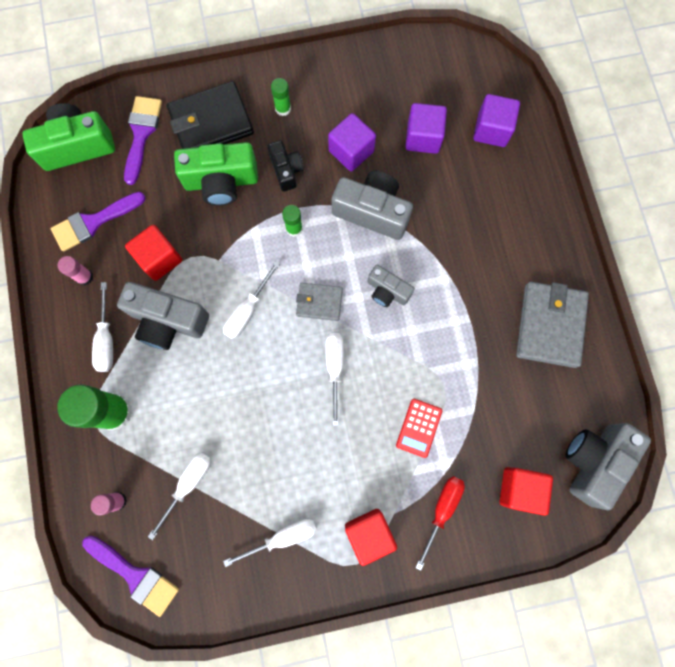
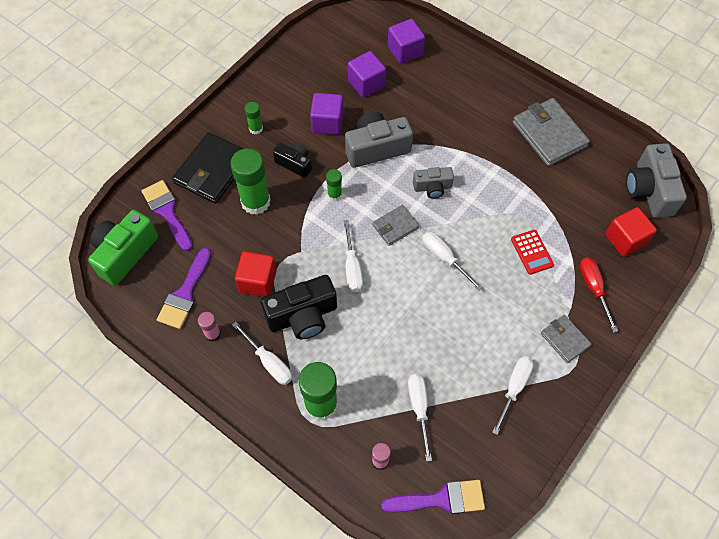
camera: 40 degrees left, 15 degrees down
grey camera [117,282,209,350] -> black camera [261,275,337,339]
green camera [174,142,258,206] -> green glue stick [230,148,271,215]
red cube [345,509,397,566] -> grey wallet [541,315,592,363]

